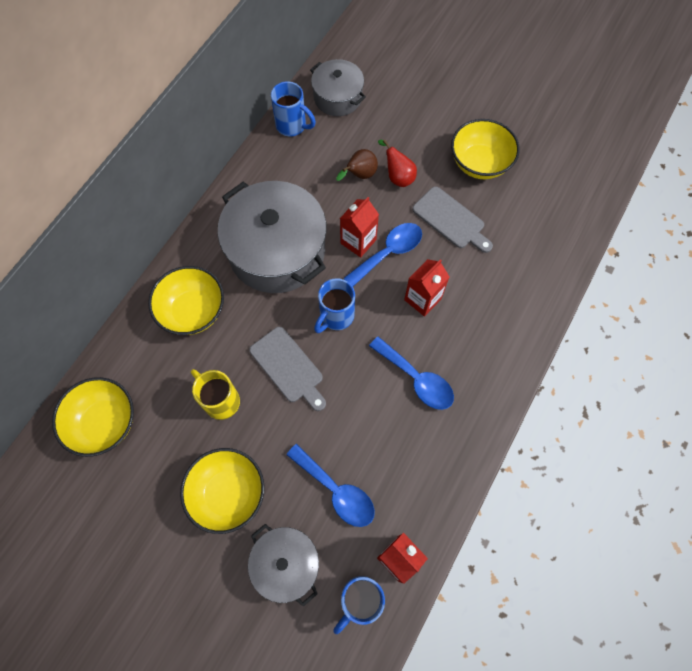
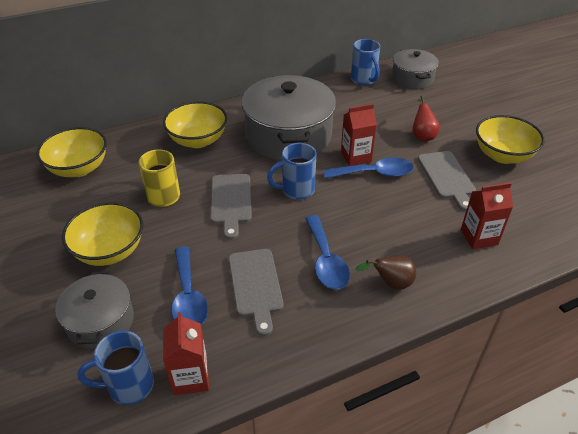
camera: 35 degrees right, 25 degrees down
brown pear [336,149,378,181] -> brown pear moved to [355,255,416,290]
red carton [404,259,450,317] -> red carton moved to [461,182,513,249]
none -> grey cutting board [229,249,284,336]

